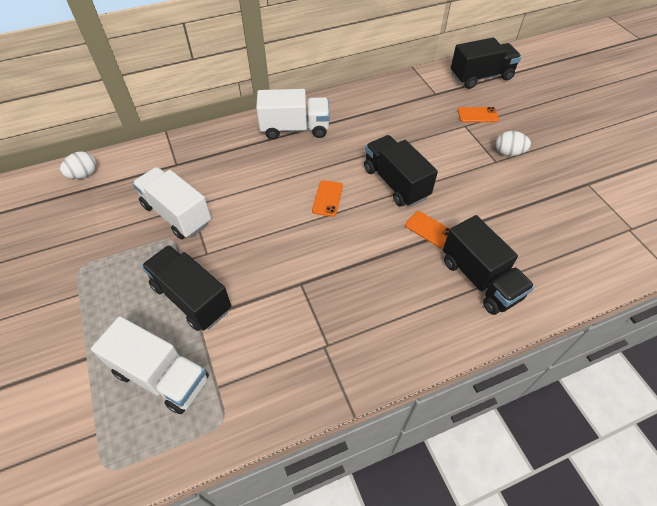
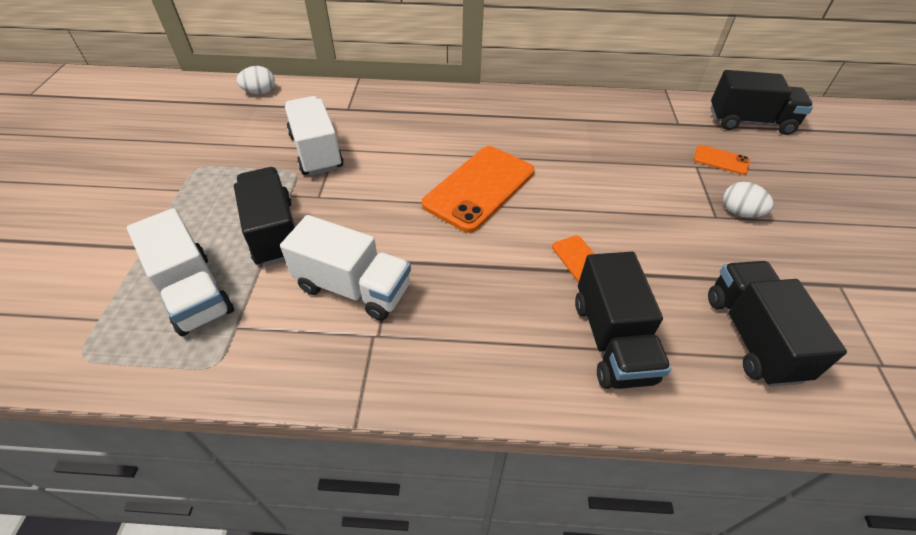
camera: 25 degrees right, 5 degrees down
white truck [256,89,330,139] -> white truck moved to [280,215,411,321]
orange phone [312,180,343,217] -> orange phone [422,146,534,233], size x2.16
black truck [364,135,438,207] -> black truck moved to [708,261,847,387]

